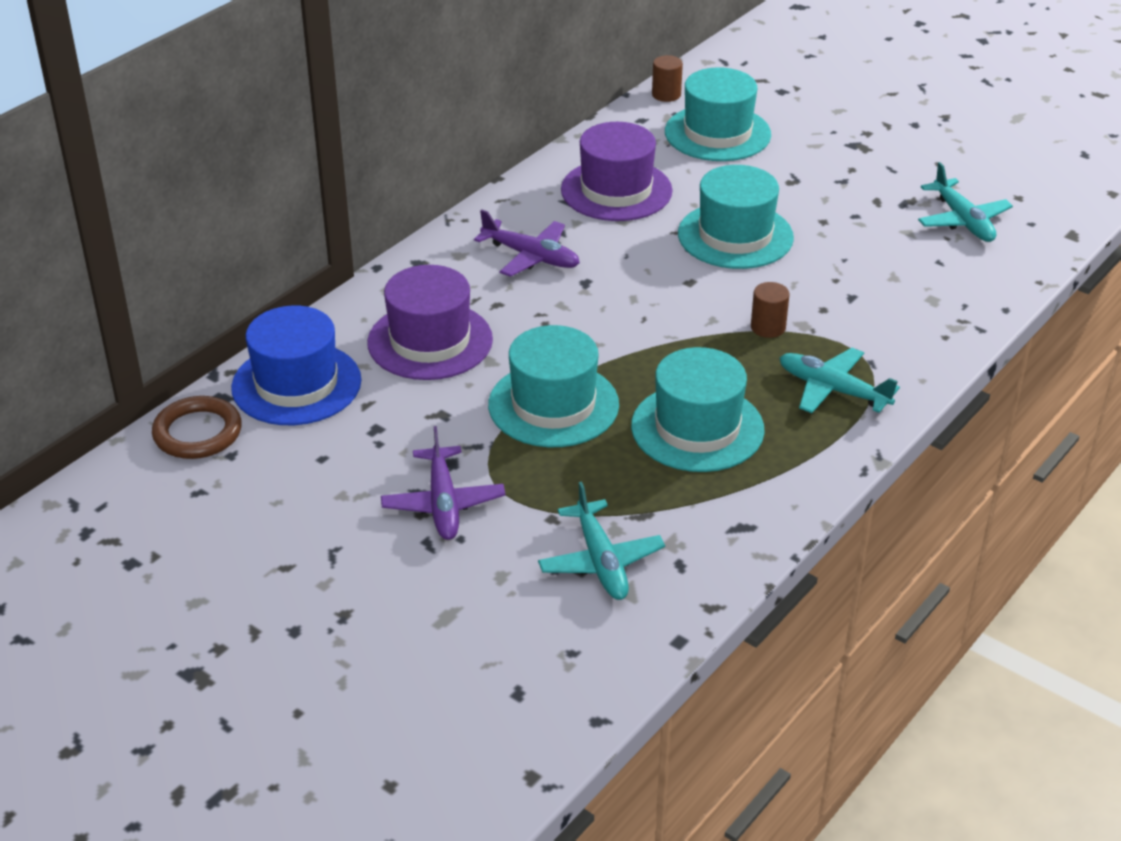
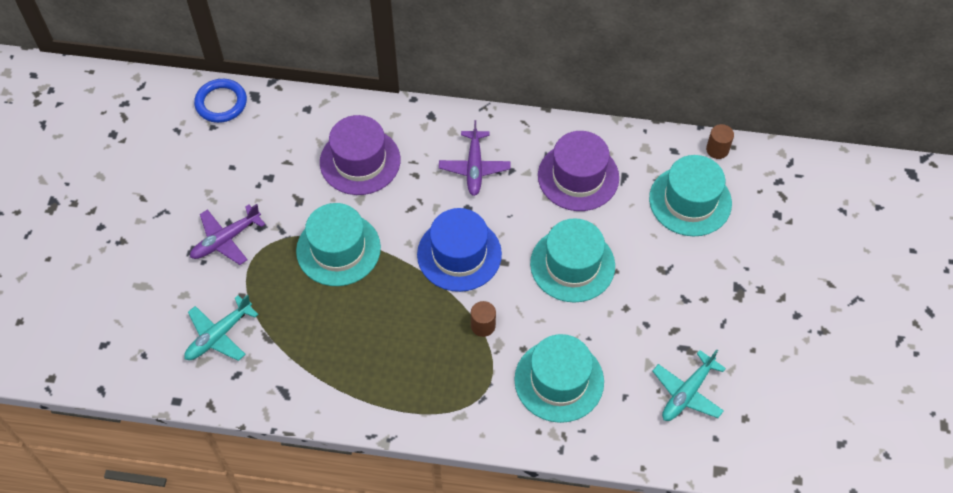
camera: 60 degrees right, 20 degrees up
brown ring [152,396,242,459] -> blue ring [194,79,247,123]
blue hat [231,306,361,425] -> blue hat moved to [417,208,502,292]
turquoise hat [631,347,765,472] -> turquoise hat moved to [514,334,604,423]
turquoise plane [780,348,900,413] -> none

